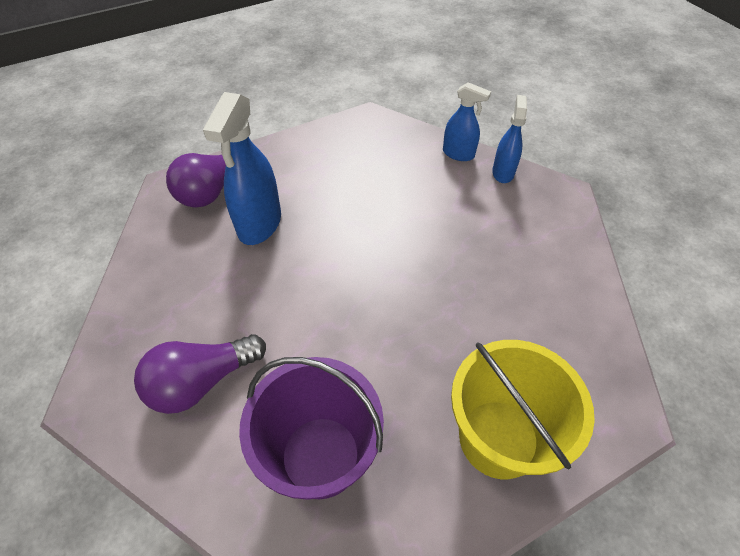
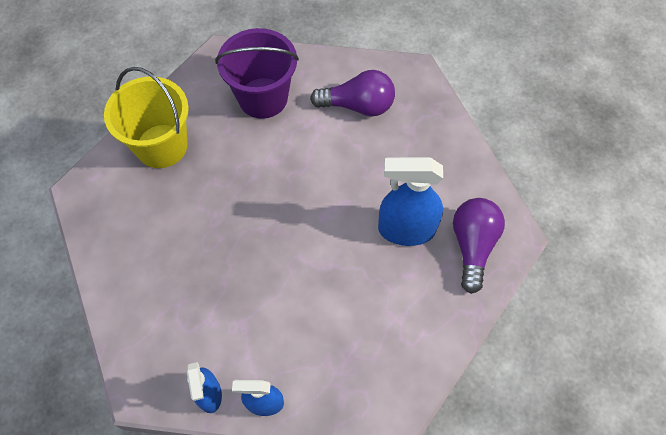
camera: 155 degrees right, 10 degrees up
purple light bulb [134,334,266,414] -> purple light bulb turned 60 degrees clockwise [310,70,395,116]
blue spray bottle [203,92,281,245] -> blue spray bottle turned 75 degrees counterclockwise [378,157,443,246]

